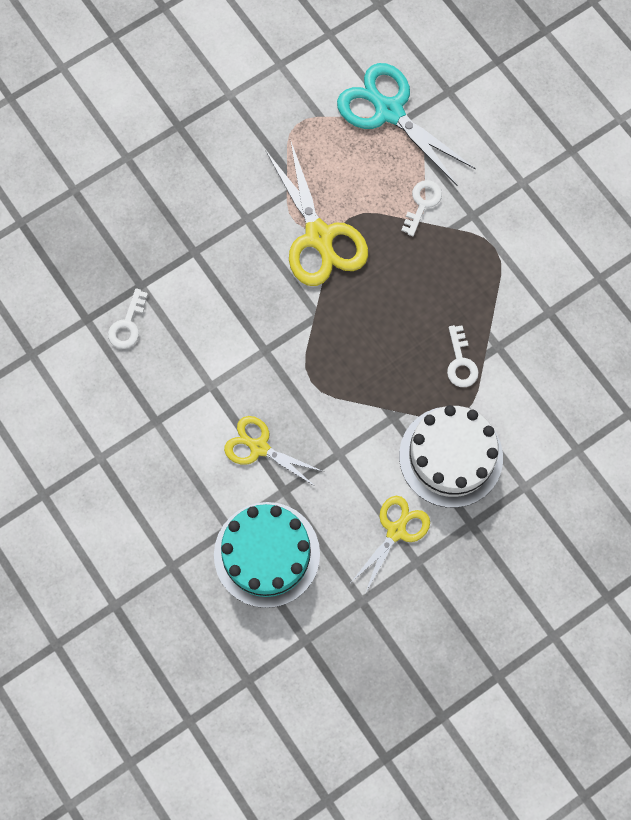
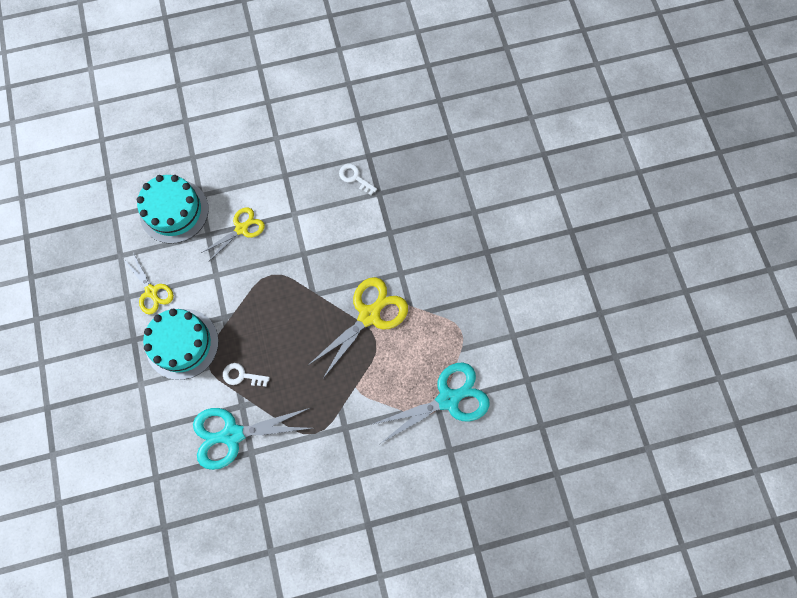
camera: 110 degrees right, 0 degrees up
yellow scissors [266,142,368,286] -> yellow scissors turned 135 degrees clockwise [307,277,408,380]
white cake [399,405,503,508] -> turquoise cake [143,309,219,380]
white key [401,180,442,236] -> none
none -> turquoise scissors [193,407,312,470]

